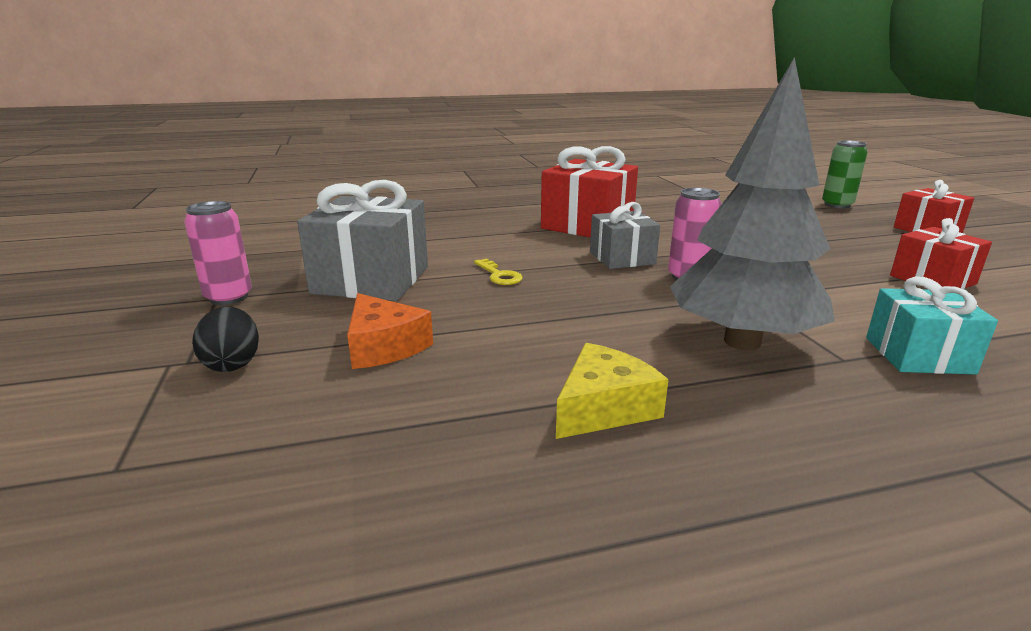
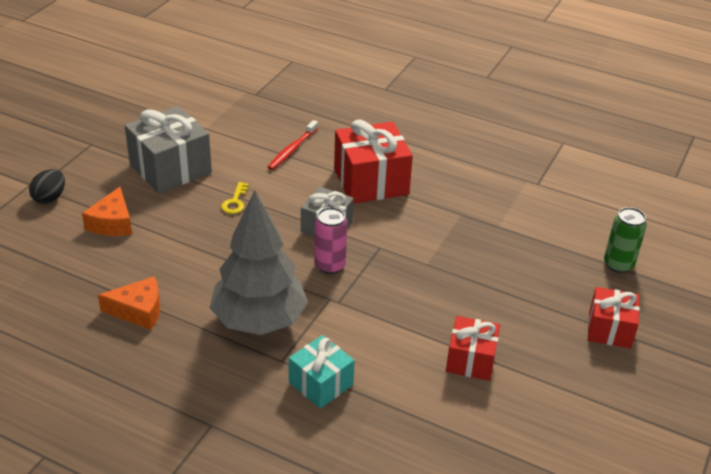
camera: 40 degrees right, 15 degrees up
pink can [184,201,252,305] -> none
yellow cheese [556,343,669,439] -> orange cheese [98,276,160,330]
none -> red toothbrush [268,120,318,170]

